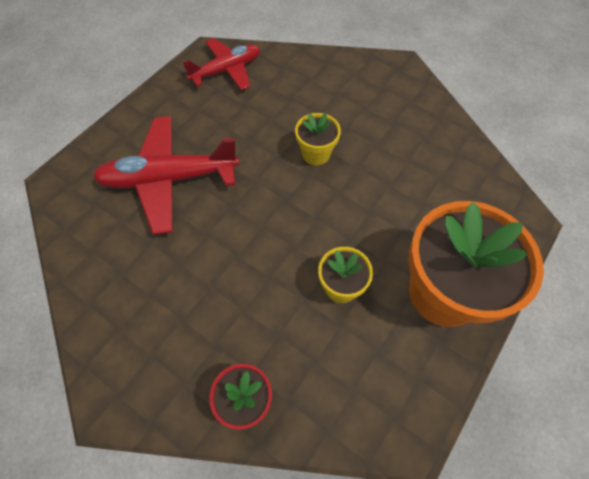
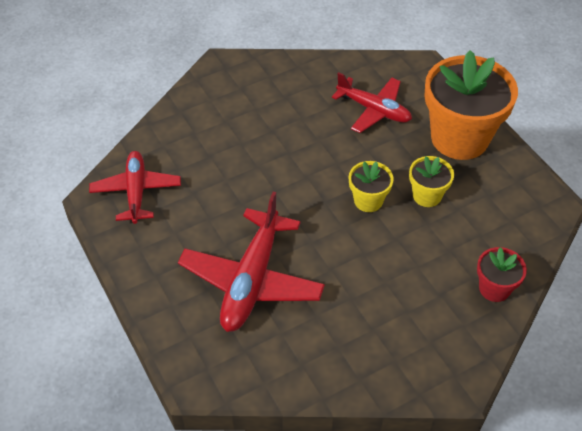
camera: 65 degrees left, 10 degrees down
yellow flower pot [295,113,341,165] -> yellow flower pot moved to [349,161,394,212]
none -> red plane [332,72,412,133]

